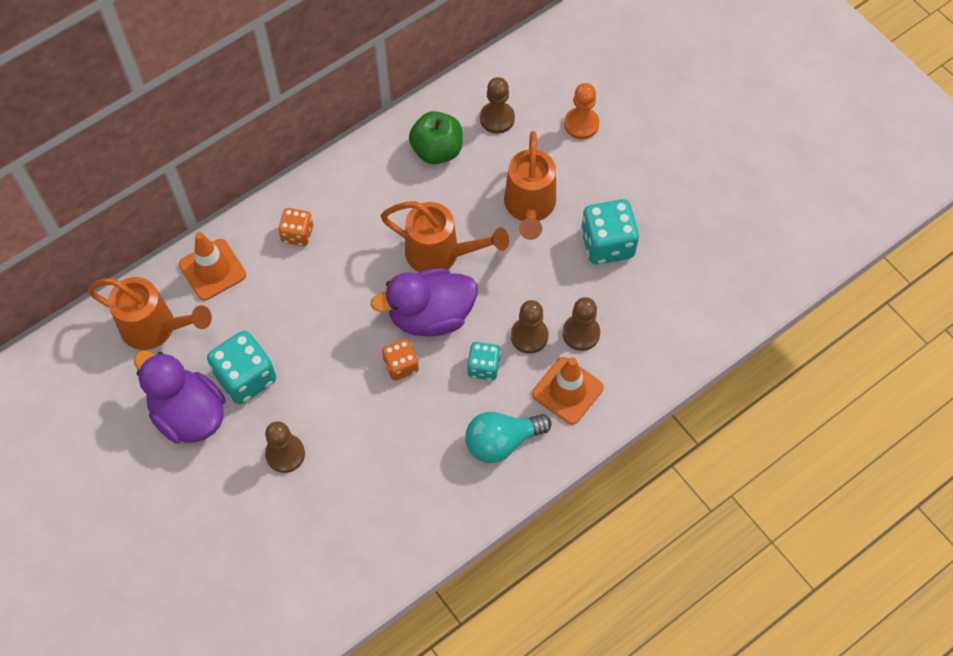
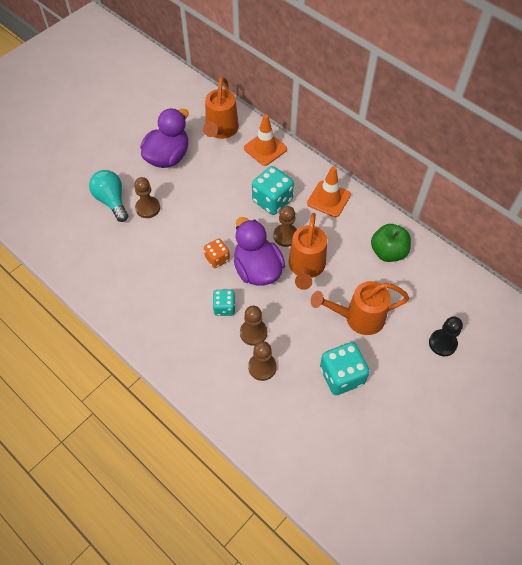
camera: 80 degrees right, 5 degrees down
turquoise dice [207,331,276,405] -> turquoise dice moved to [252,166,294,215]
orange dice [278,208,313,246] -> none
turquoise light bulb [465,412,552,463] -> turquoise light bulb moved to [89,170,128,222]
brown pawn [480,77,515,134] -> brown pawn moved to [273,206,297,247]
orange traffic cone [532,357,604,425] -> orange traffic cone moved to [307,166,351,217]
orange pawn [564,83,599,139] -> black pawn [429,316,463,356]

